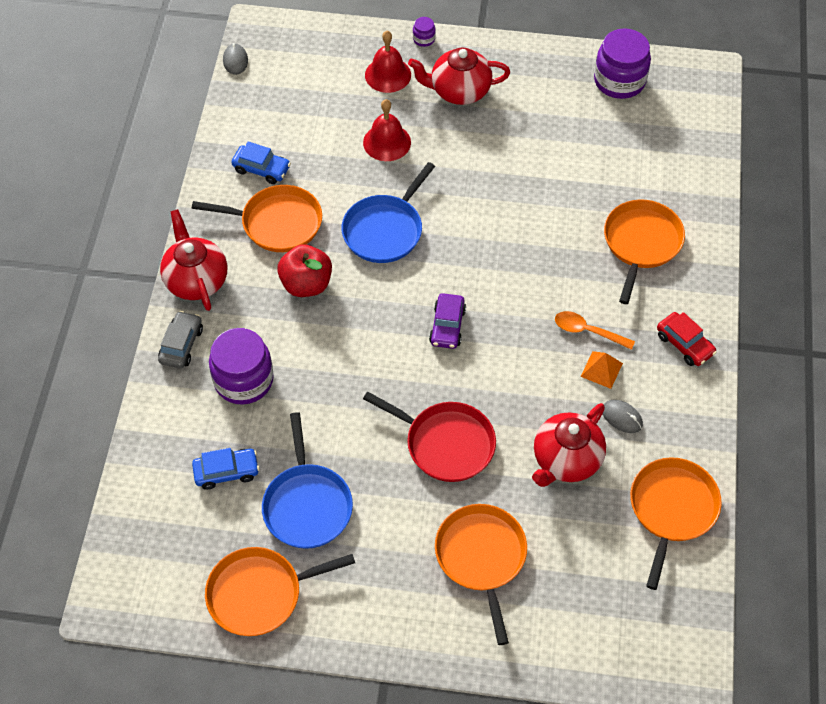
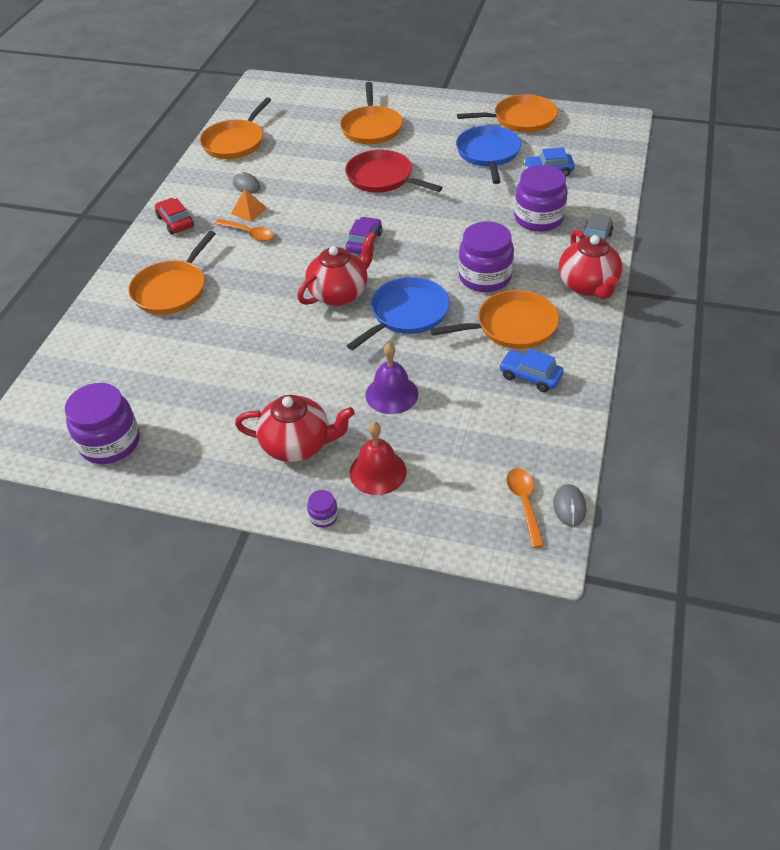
camera: 170 degrees left, 10 degrees down
orange pan [192,185,322,252] -> orange pan turned 150 degrees clockwise [430,290,559,349]
red apple [277,244,332,297] -> purple jar [458,221,514,292]
red bell [363,99,411,161] -> purple bell [366,343,418,414]
red teapot [532,403,606,487] -> red teapot moved to [297,232,377,306]
none -> orange spoon [506,468,544,548]

